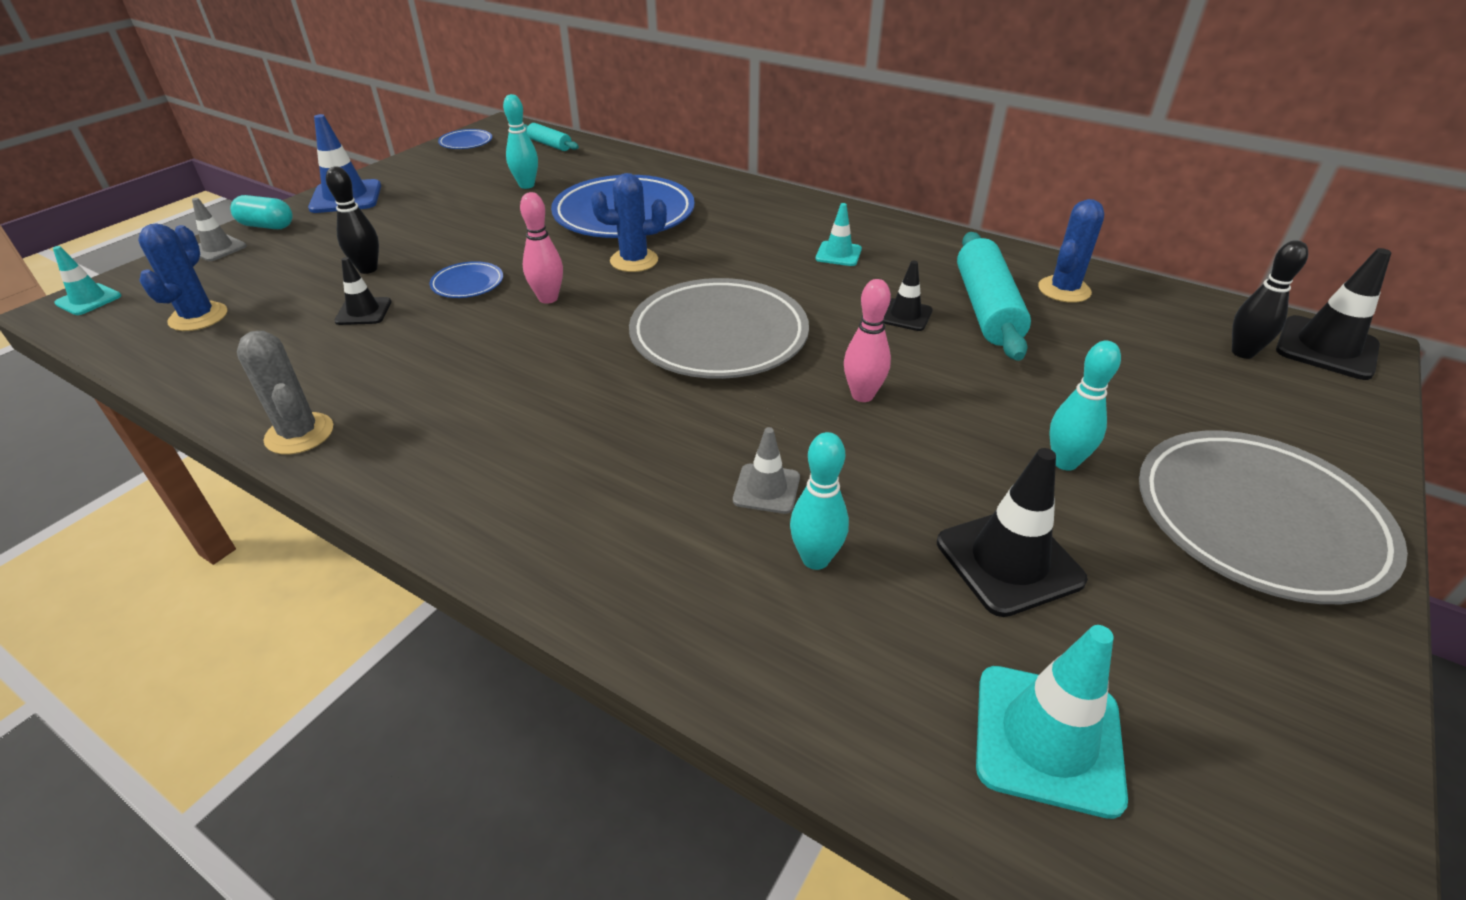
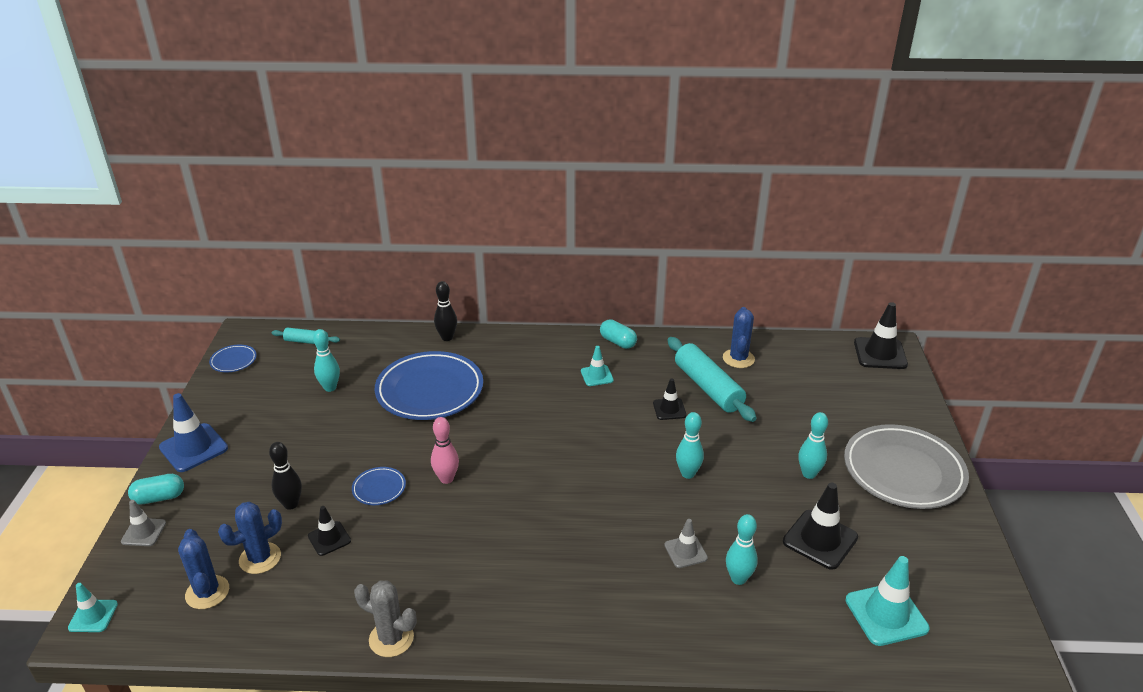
camera: 30 degrees left, 5 degrees down
blue cactus [591,173,667,272] -> blue cactus moved to [218,502,282,574]
grey plate [629,278,809,379] -> none
pink bowling pin [844,279,891,402] -> turquoise bowling pin [676,412,704,479]
black bowling pin [1232,240,1308,359] -> black bowling pin moved to [434,281,457,341]
none -> turquoise capsule [600,319,637,349]

